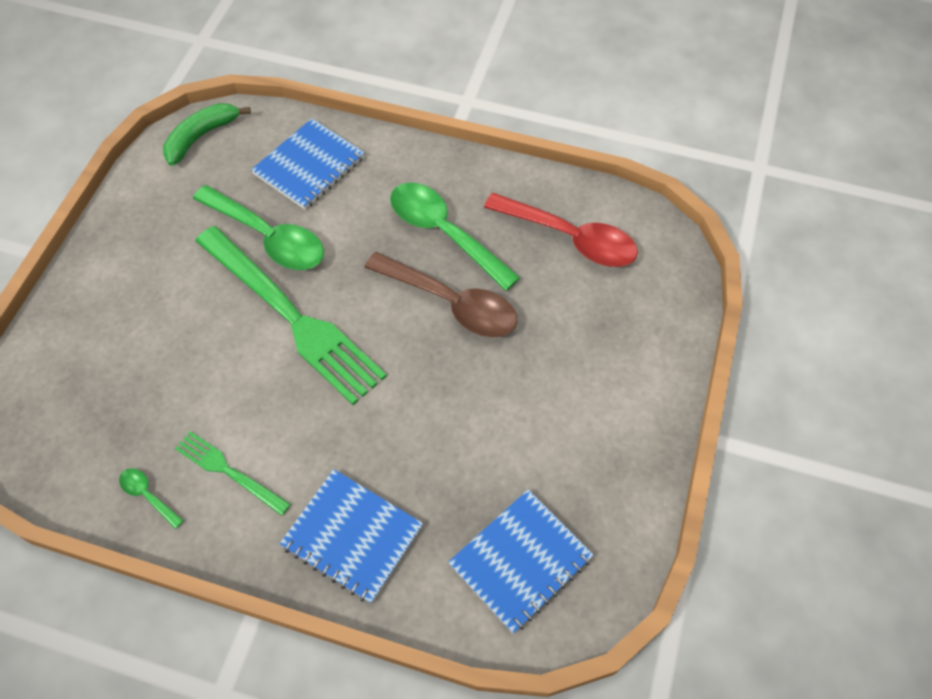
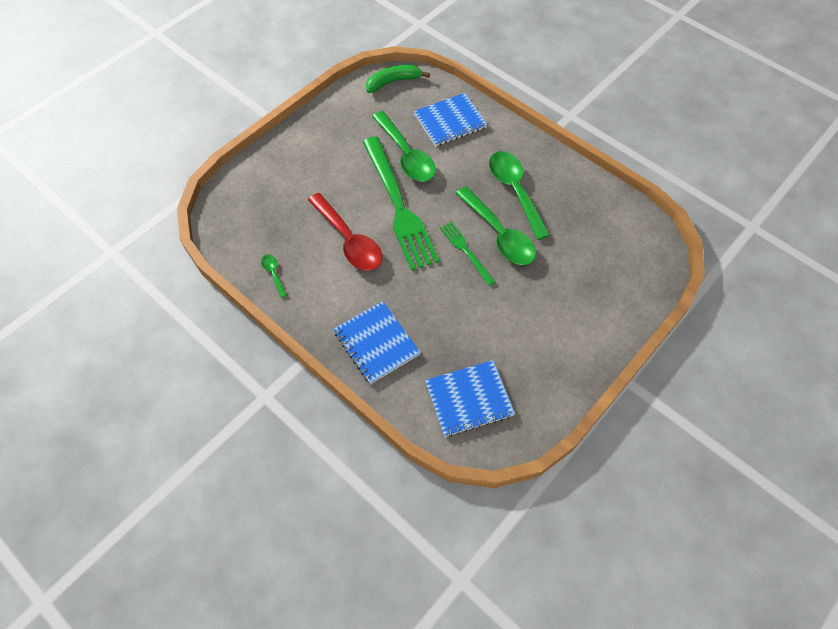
camera: 25 degrees right, 0 degrees up
green fork [175,431,291,516] -> green fork moved to [440,222,496,286]
brown spoon [365,252,517,337] -> green spoon [456,187,536,265]
red spoon [484,193,638,267] -> red spoon moved to [308,193,382,271]

